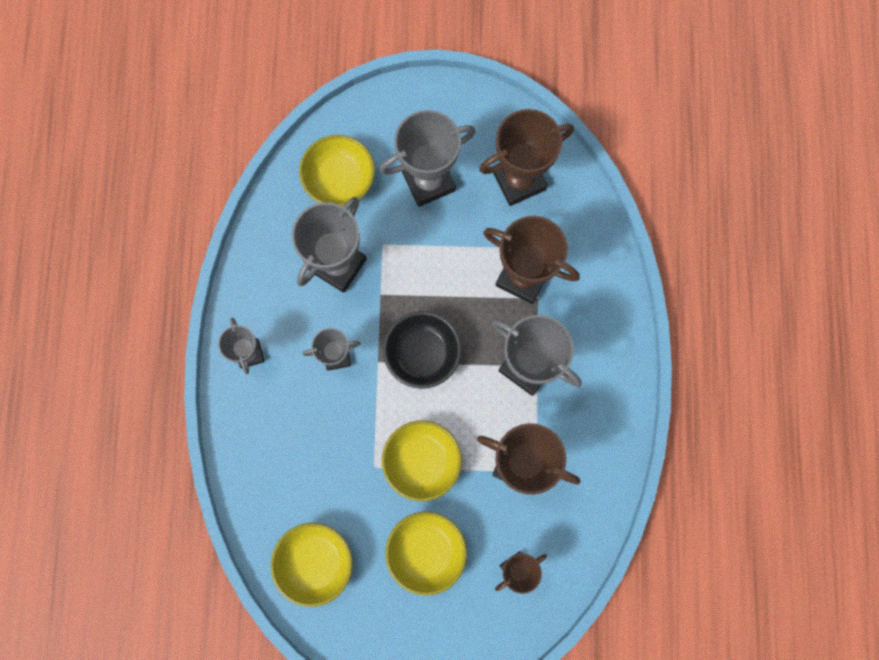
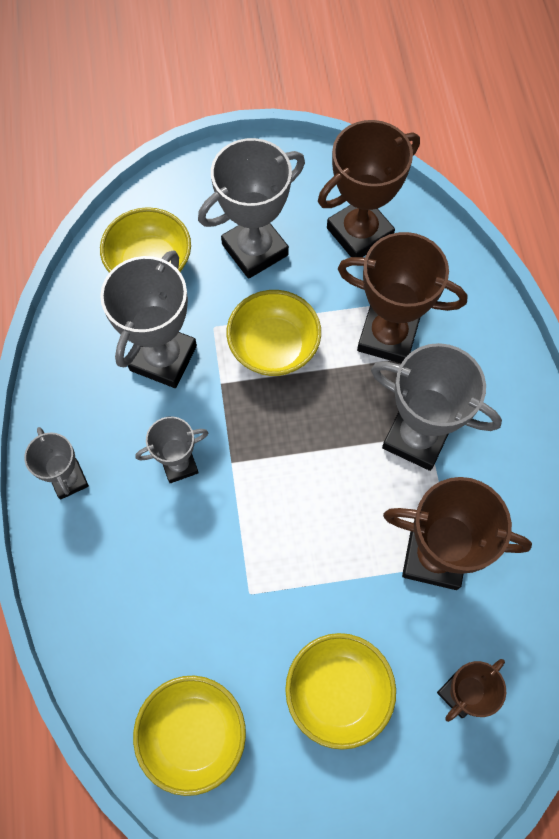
camera: 10 degrees left, 10 degrees down
yellow bowl [382,420,462,501] -> yellow bowl moved to [226,290,321,376]
black bowl [383,311,461,389] -> none

